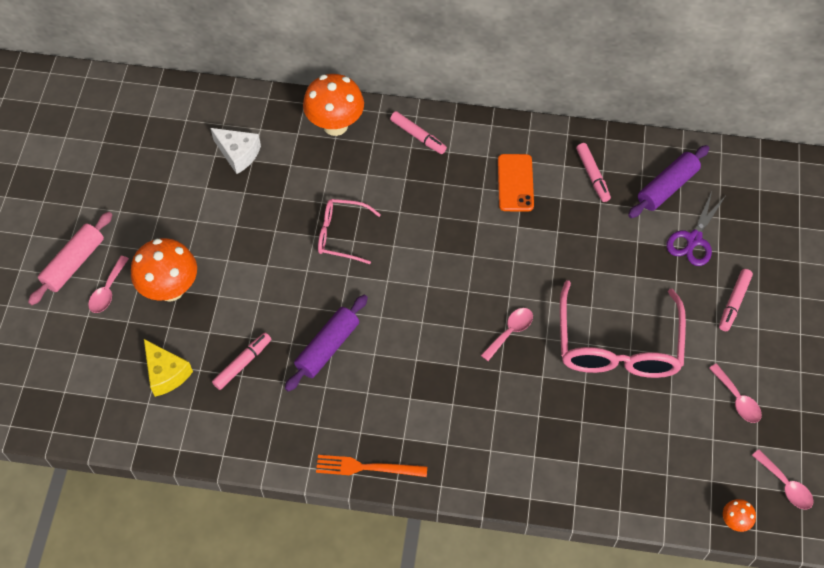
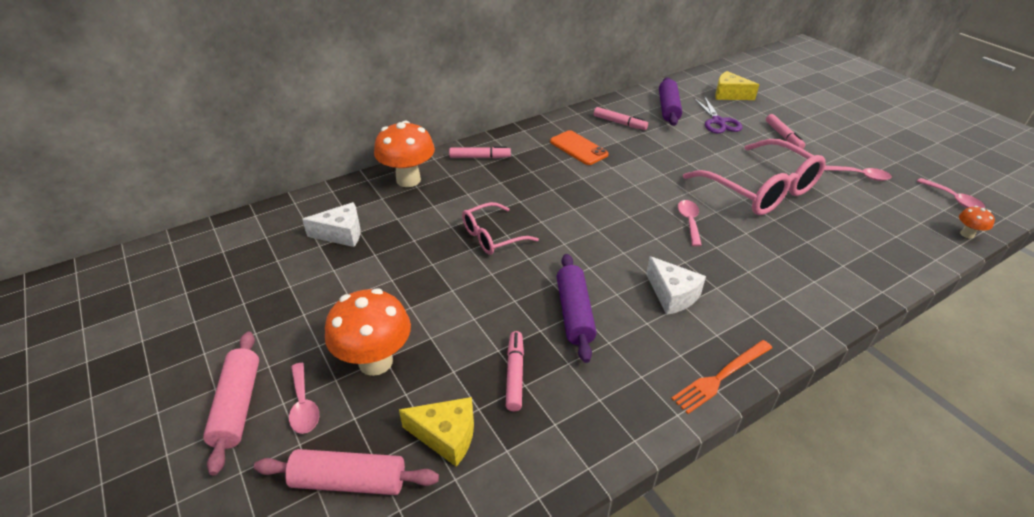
camera: 40 degrees left, 20 degrees down
pink spoon [752,450,814,509] -> pink spoon turned 45 degrees clockwise [917,178,985,208]
none -> pink rolling pin [254,449,439,495]
none -> white cheese [646,256,706,315]
none -> yellow cheese [715,71,759,100]

